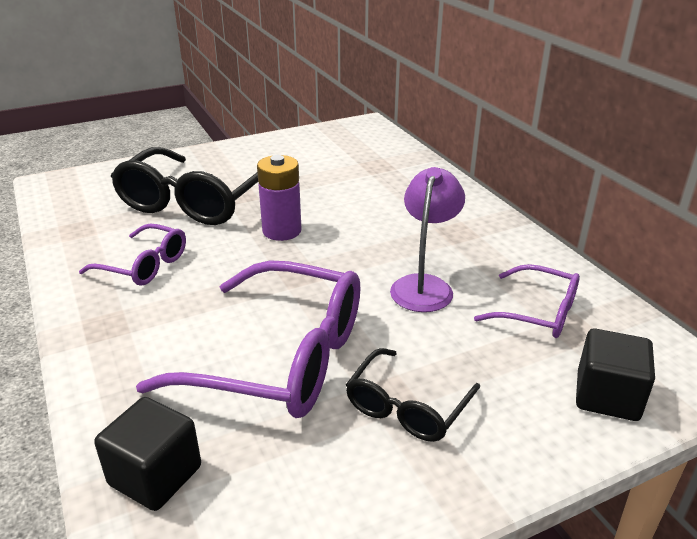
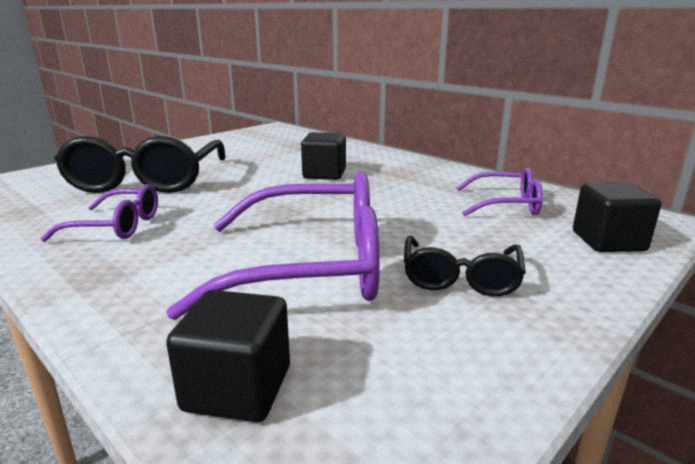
camera: 20 degrees left, 10 degrees down
purple battery [257,155,301,241] -> none
purple lamp [390,167,465,312] -> none
none -> black cube [301,132,346,180]

